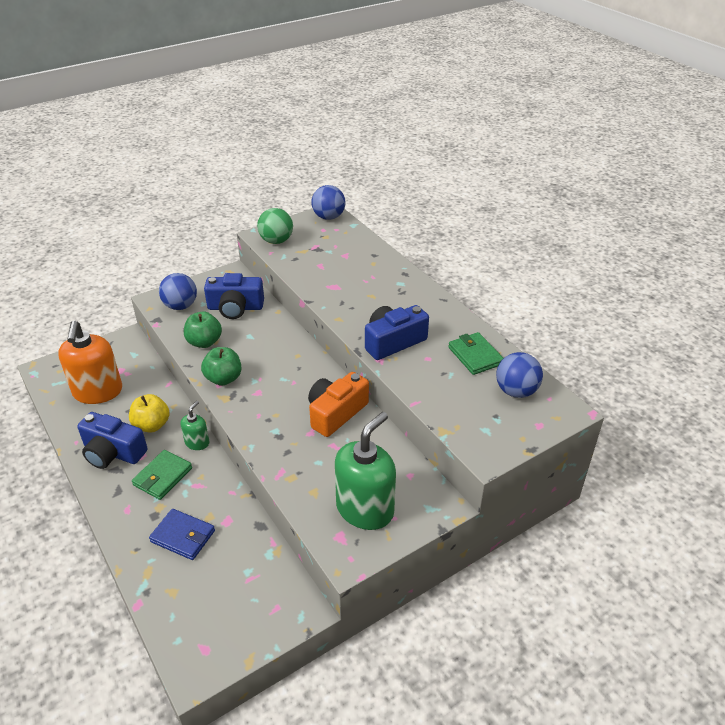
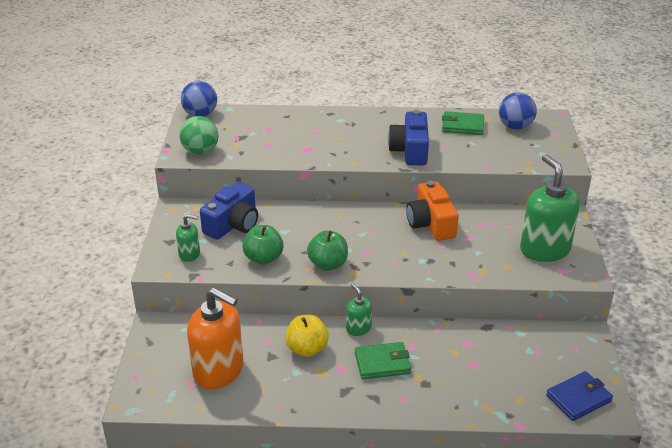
camera: 55 degrees left, 5 degrees down
blue camera [77,412,148,469] -> none
green wallet [132,450,192,500] -> green wallet turned 75 degrees counterclockwise [355,342,411,379]
blue wallet [149,509,215,560] -> blue wallet moved to [546,371,613,421]
blue ball [159,273,197,310] -> green soap dispenser [176,214,200,262]

